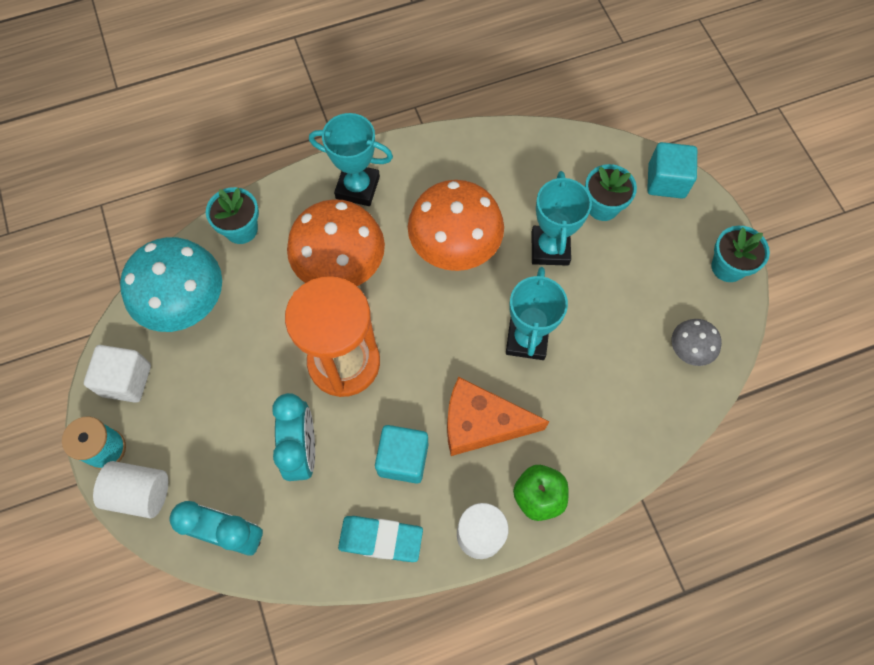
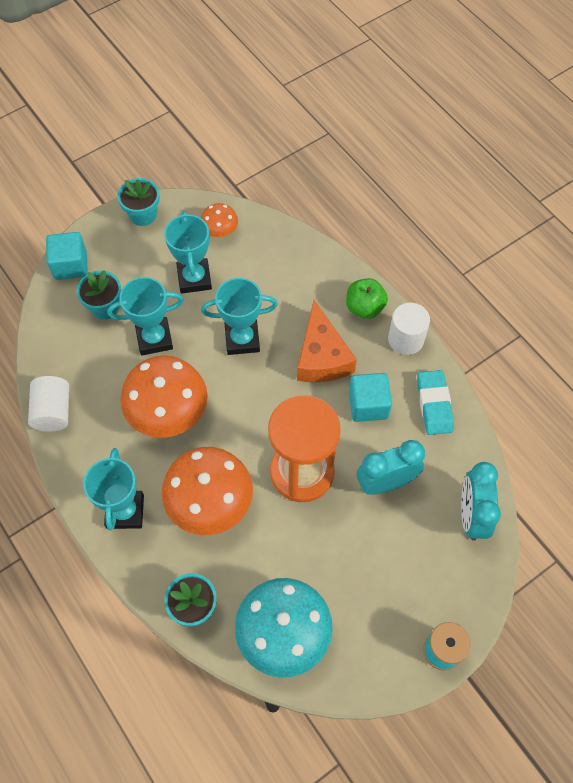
camera: 105 degrees left, 5 degrees down
white cube [84,345,151,403] -> none
white cylinder [93,461,168,519] -> white cylinder moved to [28,376,69,432]
grey mushroom [671,319,722,366] -> orange mushroom [201,203,238,237]
none -> turquoise trophy [164,211,212,294]

